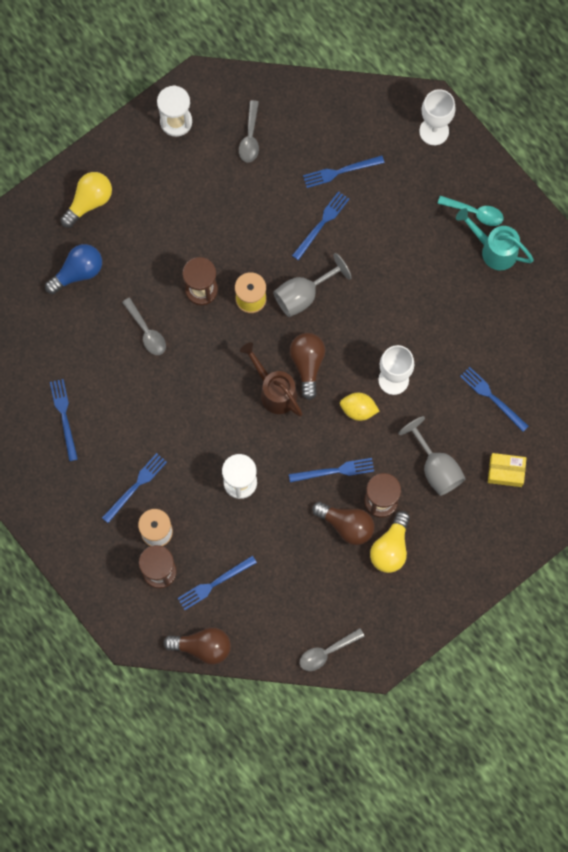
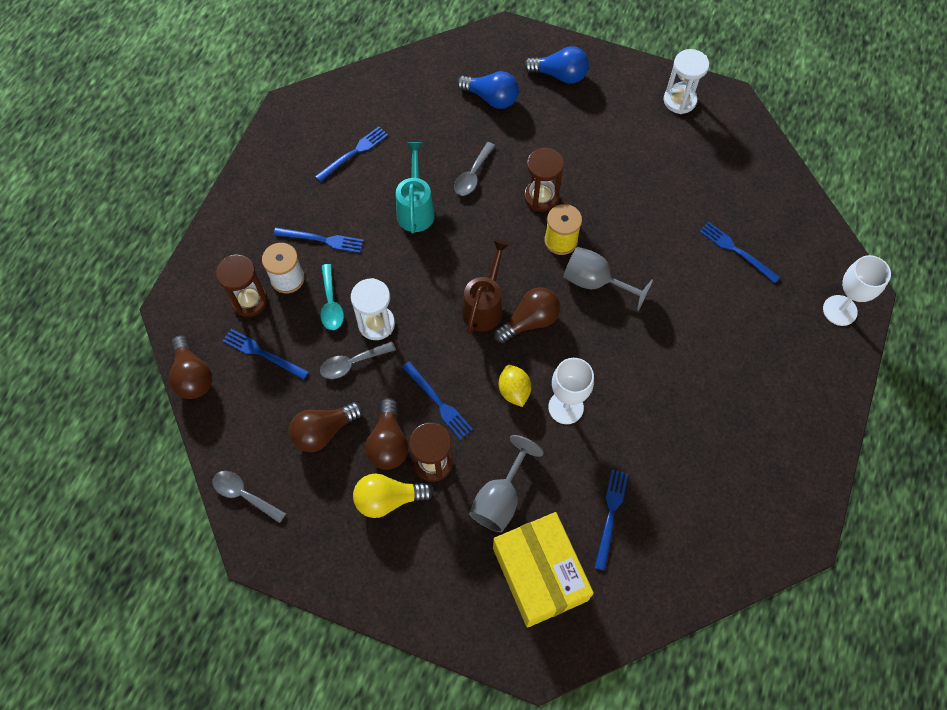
camera: 60 degrees right, 10 degrees down
yellow light bulb [61,172,112,228] -> blue light bulb [524,46,589,84]
grey spoon [239,100,259,163] -> grey spoon moved to [320,341,396,379]
blue fork [292,191,349,260] -> none
turquoise spoon [437,196,504,226] -> turquoise spoon moved to [321,264,344,330]
turquoise watering can [456,208,534,270] -> turquoise watering can moved to [396,142,435,233]
yellow box [488,453,527,487] -> yellow box [493,512,594,628], size x2.02
none -> brown light bulb [289,402,363,452]

